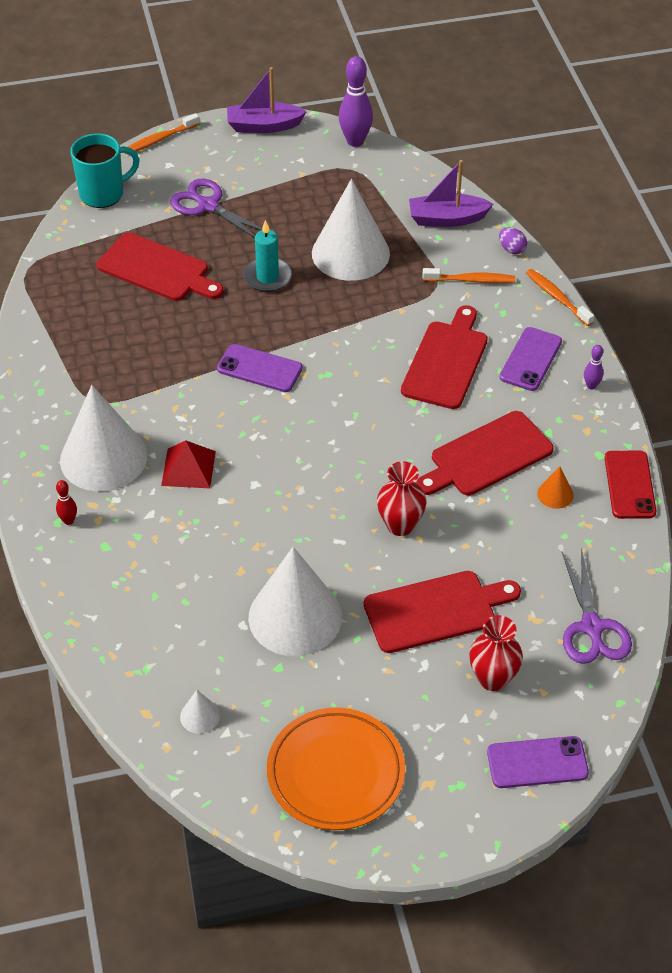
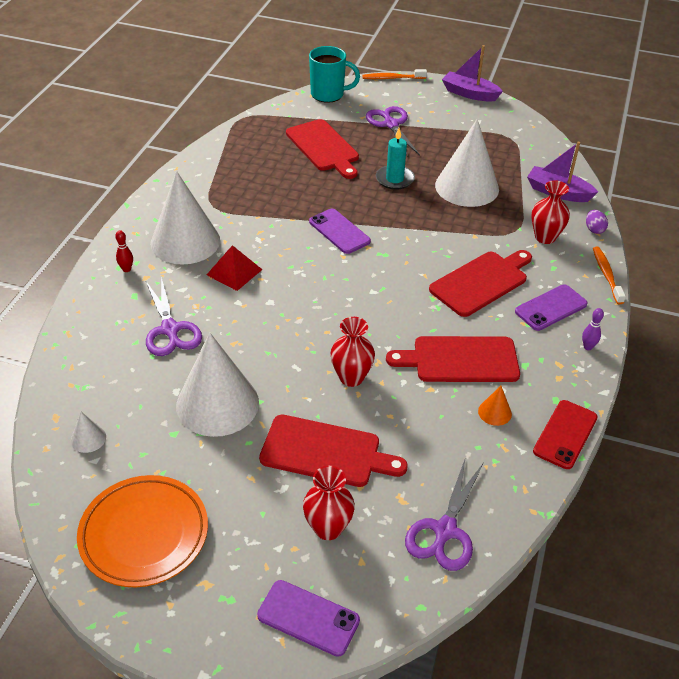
camera: 30 degrees right, 5 degrees down
purple bowling pin [339,56,373,147] -> none
orange toothbrush [423,268,515,283] -> red vase [531,180,570,244]
none -> purple scissors [146,277,202,356]

